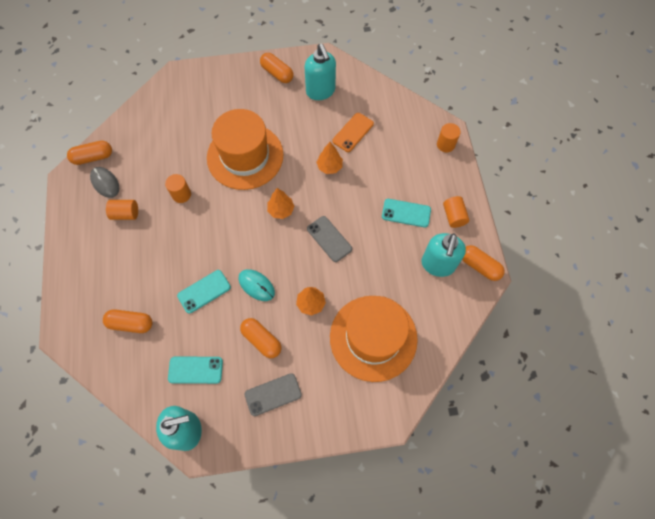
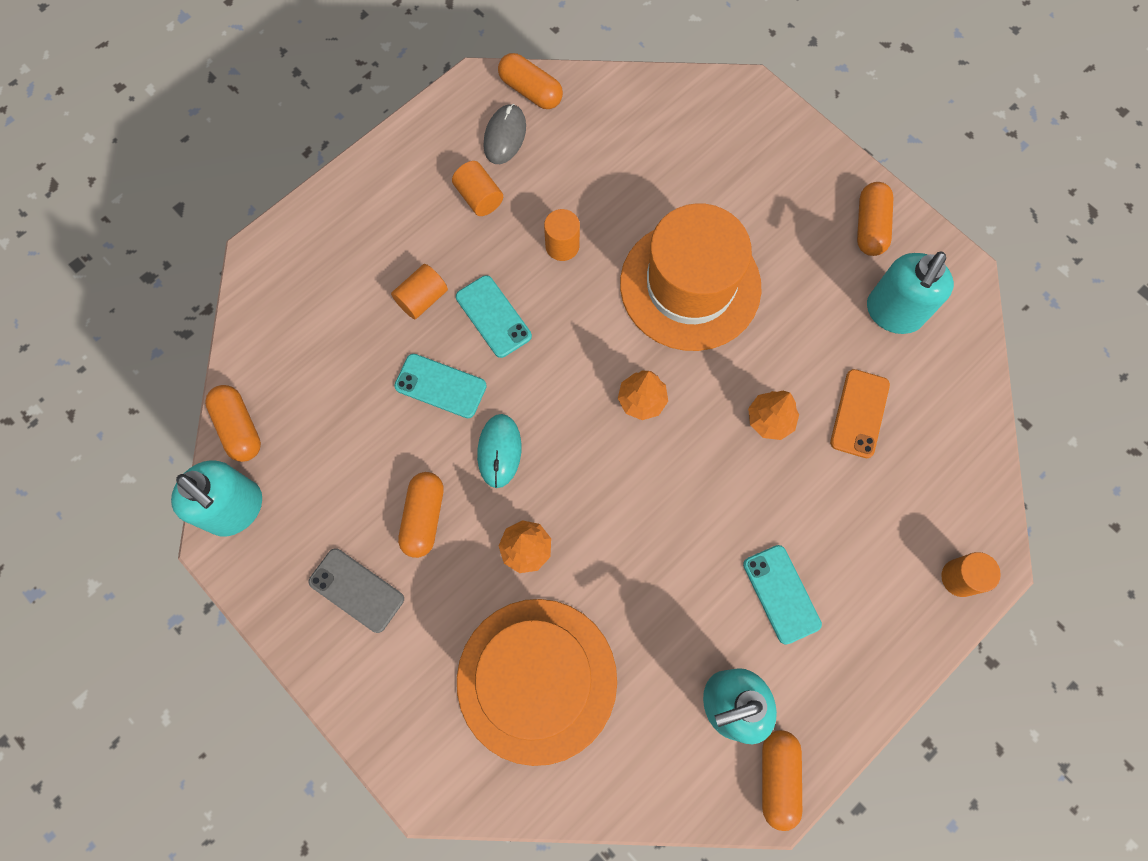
camera: 55 degrees right, 5 degrees up
orange capsule [103,309,153,333] -> orange capsule moved to [205,385,261,462]
turquoise phone [168,356,223,384] -> turquoise phone moved to [456,275,532,358]
grey phone [307,216,352,262] -> none
orange phone [333,113,374,152] -> orange phone turned 75 degrees counterclockwise [830,369,890,458]
orange cylinder [443,196,469,228] -> orange cylinder moved to [391,264,448,319]

